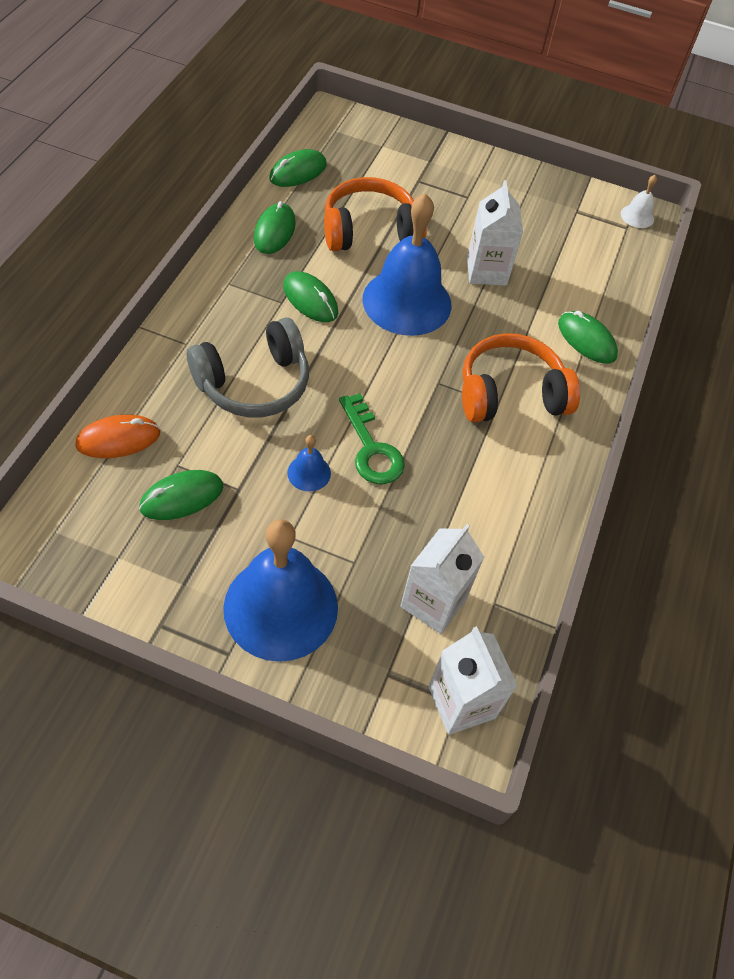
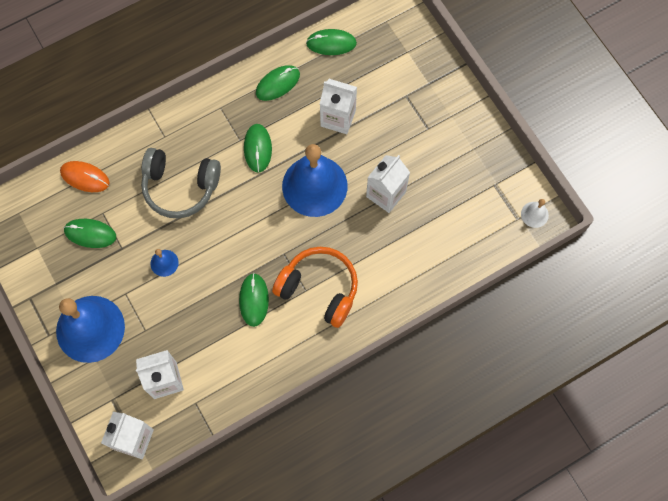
camera: 45 degrees right, 15 degrees up
orange headphones [324,177,427,251] -> white carton [320,79,357,134]
green key [339,393,405,484] -> none
green mouse [558,311,618,364] -> green mouse moved to [239,273,269,327]

